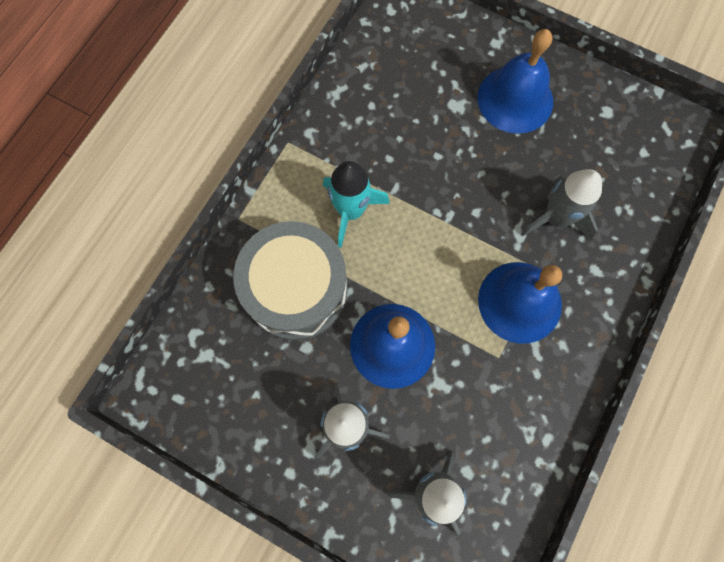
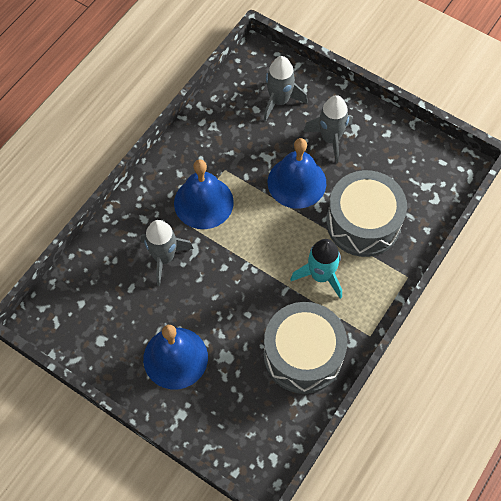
camera: 175 degrees left, 10 degrees down
none -> grey drum [264,302,347,394]

